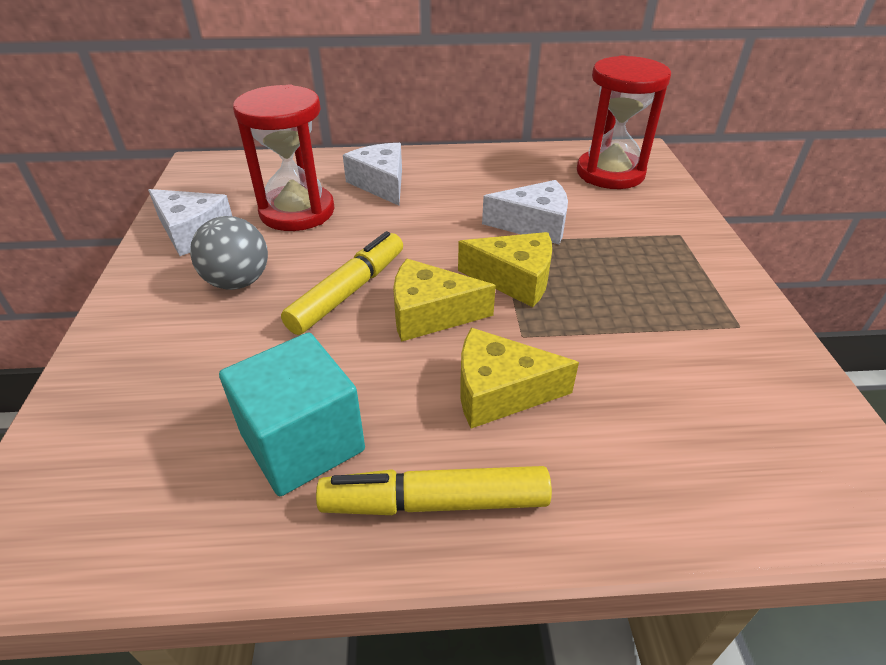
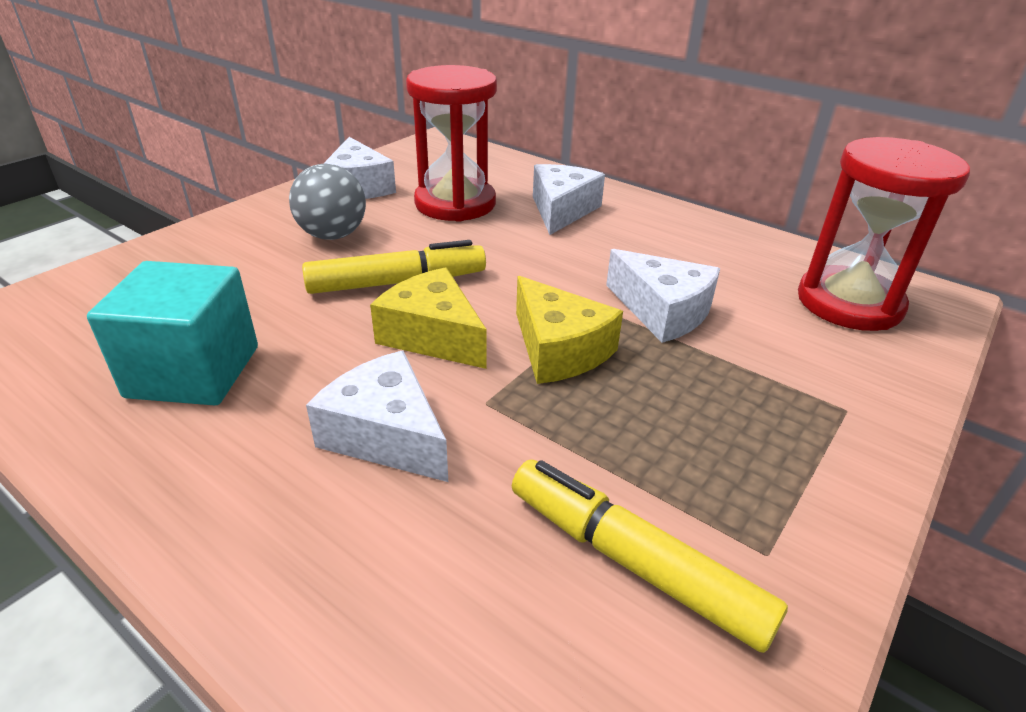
camera: 40 degrees right, 5 degrees down
yellow marker [316,466,552,515] -> yellow marker moved to [512,460,788,653]
yellow cheese [460,328,579,428] -> white cheese [306,351,448,482]

